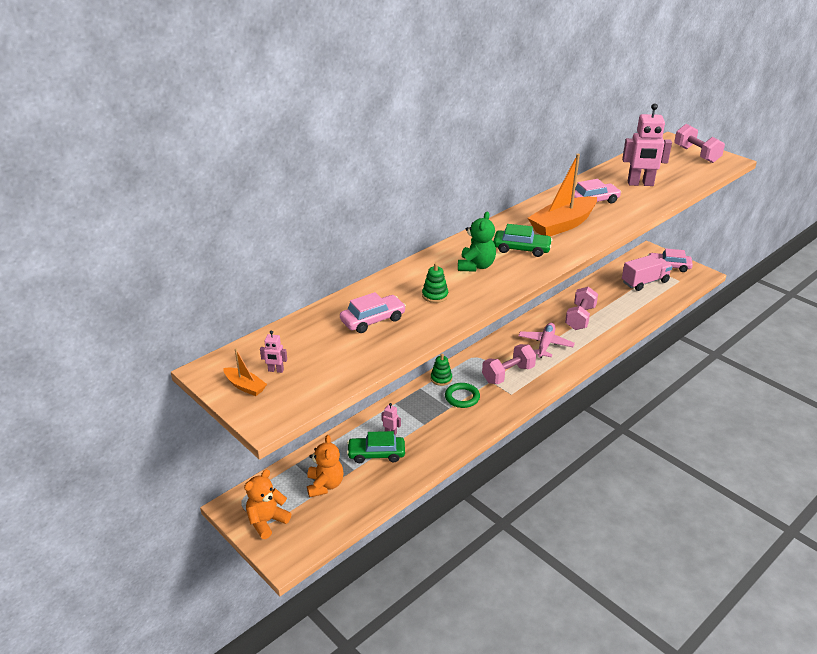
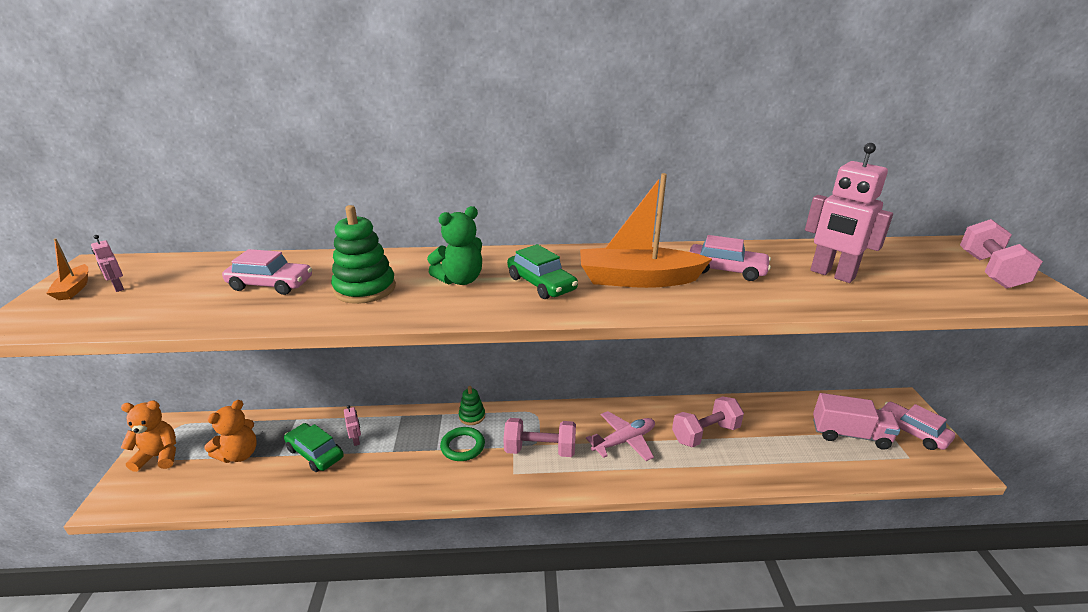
camera: 40 degrees right, 5 degrees down
green stacking toy [422,263,448,303] -> green stacking toy [331,205,396,304], size x1.73

